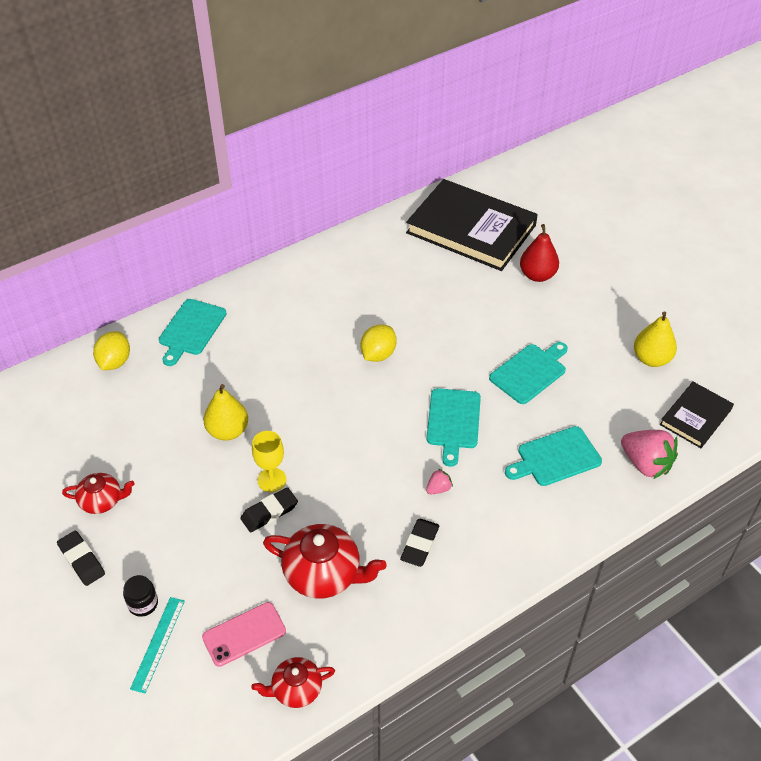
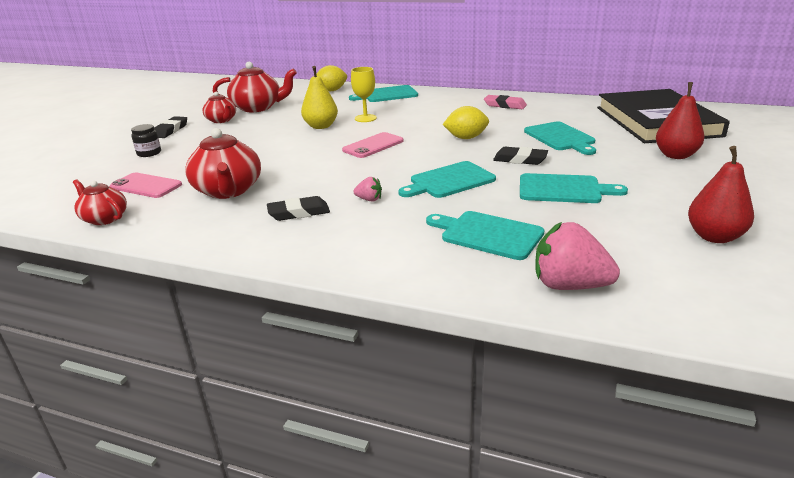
camera: 55 degrees right, 20 degrees down
turquoise ruler [130,597,185,693] -> none
black eraser [241,487,298,533] -> black eraser moved to [493,147,548,165]
yellow goblet [252,431,287,492] -> yellow goblet moved to [351,67,377,122]
pink strawberry [621,430,678,479] -> pink strawberry turned 105 degrees clockwise [536,222,620,290]
yellow pear [634,311,677,367] -> red pear [688,146,754,243]
black book [660,382,734,448] -> none
none -> red teapot [213,62,297,112]
none -> pink phone [342,132,404,158]
none -> pink eraser [484,95,527,109]
none -> turquoise cutting board [524,121,596,155]

